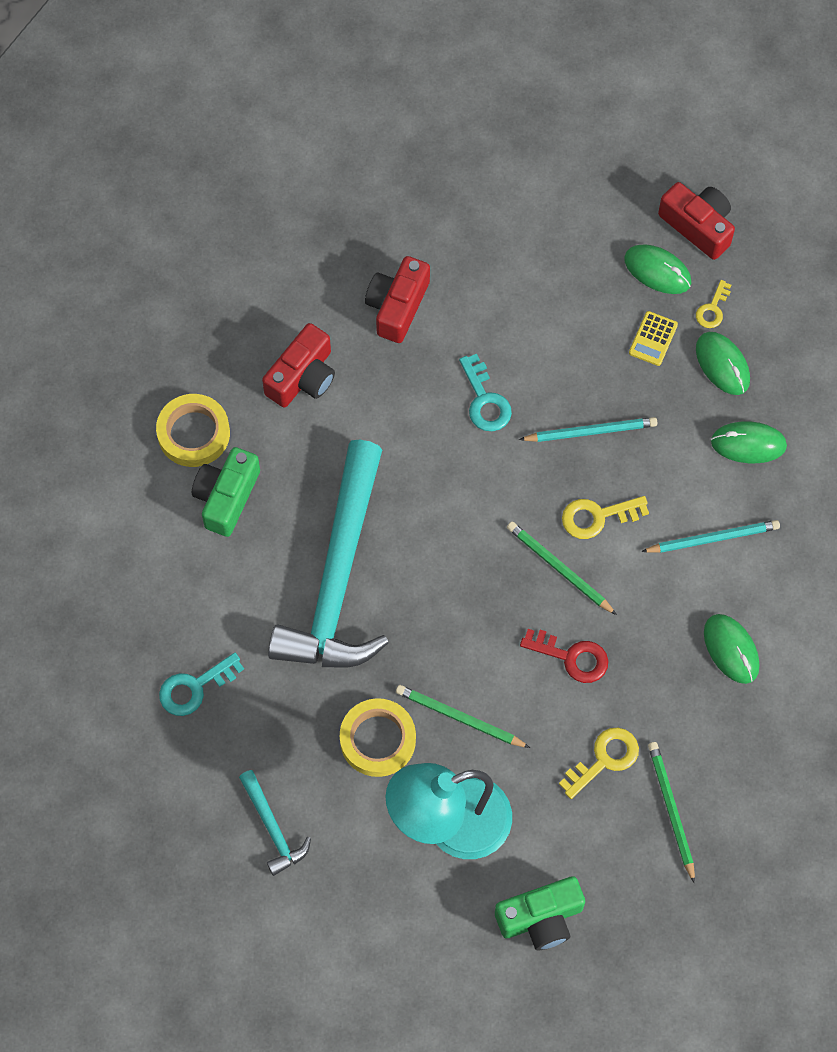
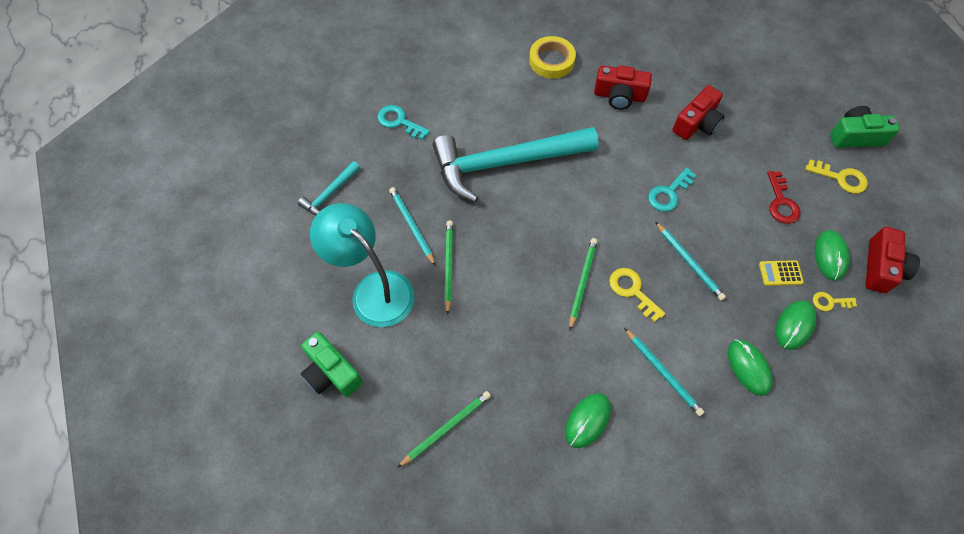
camera: 65 degrees right, 5 degrees down
green camera [192,447,260,537] -> green camera moved to [830,106,900,148]
yellow tape [340,698,416,777] -> turquoise pencil [389,187,436,266]
red camera [365,256,430,343] -> red camera turned 135 degrees clockwise [672,85,724,140]
red key [520,629,608,683] -> red key moved to [767,171,800,224]
yellow key [559,728,639,799] -> yellow key moved to [805,159,868,194]

